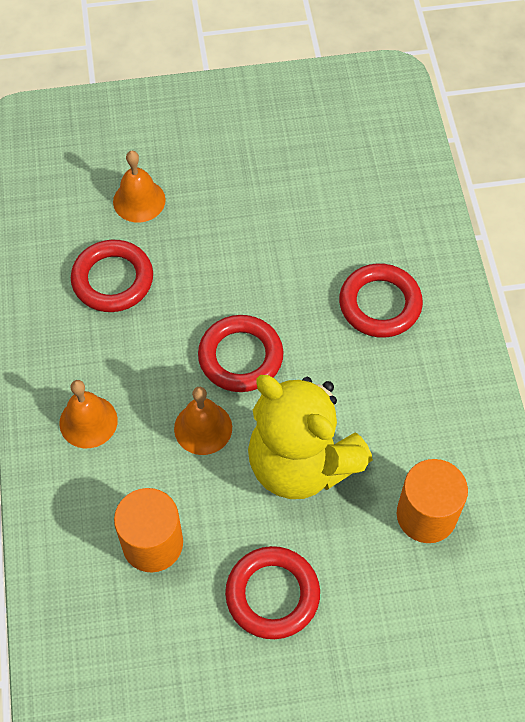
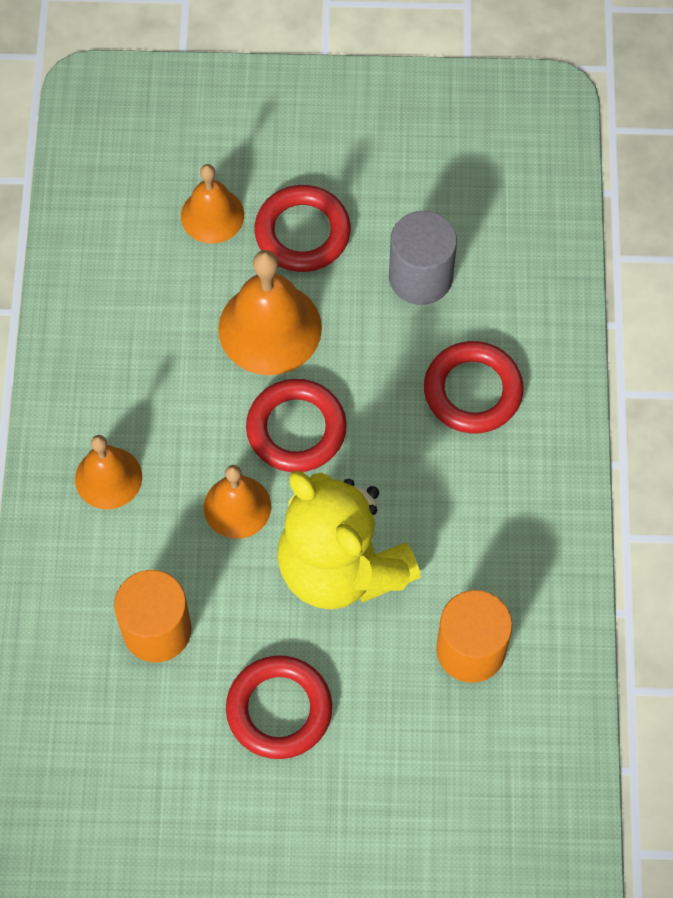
camera: 10 degrees right, 5 degrees up
red ring [71,240,153,312] -> red ring moved to [254,185,351,272]
none -> orange bell [218,250,322,375]
none -> grey cylinder [389,211,457,305]

